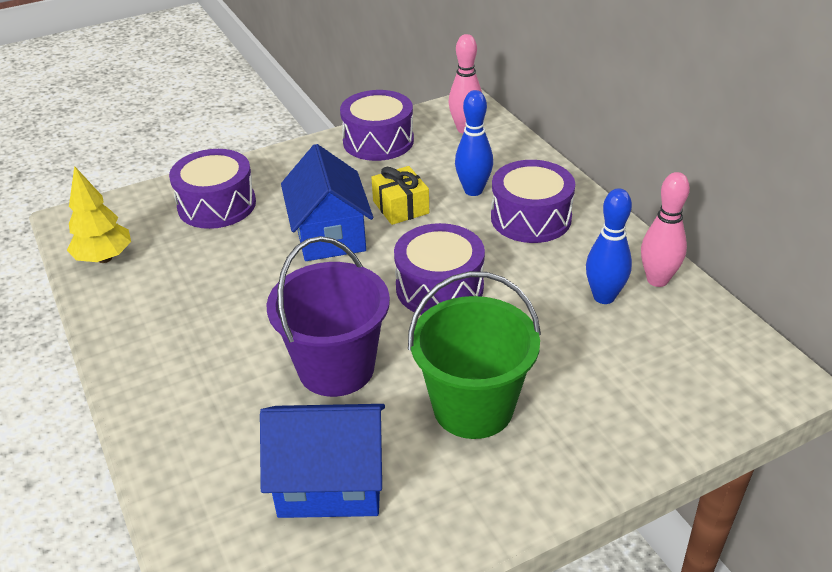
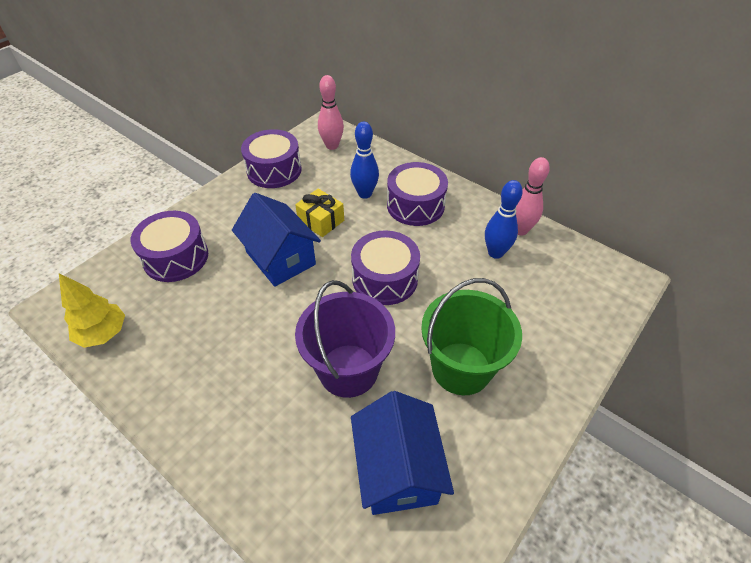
camera: 25 degrees left, 10 degrees up
blue house [260,404,385,518] -> blue house turned 75 degrees counterclockwise [351,391,454,515]

